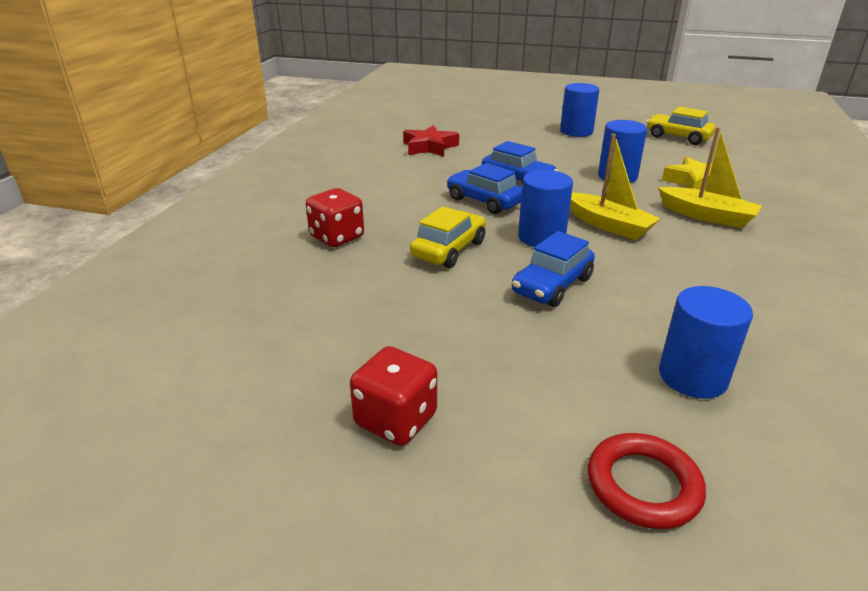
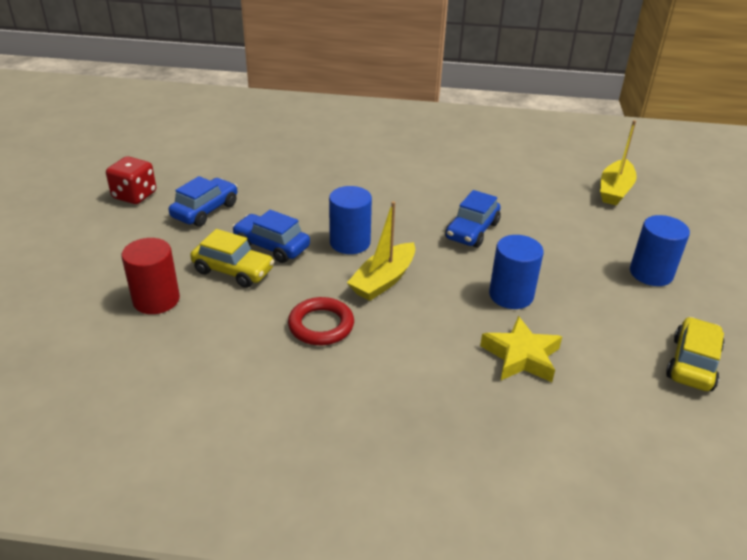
camera: 80 degrees right, 5 degrees up
red dice [306,188,364,247] -> none
red star [403,125,459,157] -> none
yellow car [410,206,486,268] -> yellow car moved to [190,229,275,288]
blue car [446,163,522,214] -> blue car moved to [168,176,238,227]
red ring [588,433,706,529] -> red ring moved to [288,297,354,345]
yellow boat [658,127,762,228] -> yellow boat moved to [600,120,637,206]
blue cylinder [659,286,753,399] -> red cylinder [121,238,180,314]

